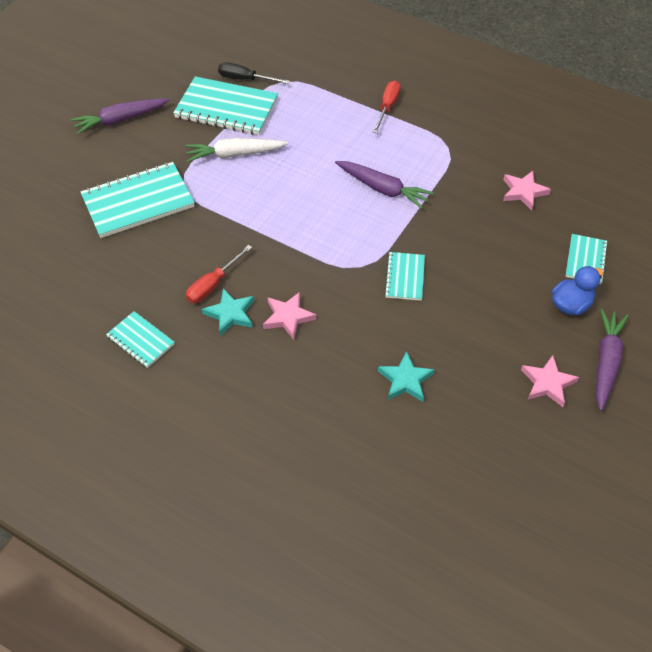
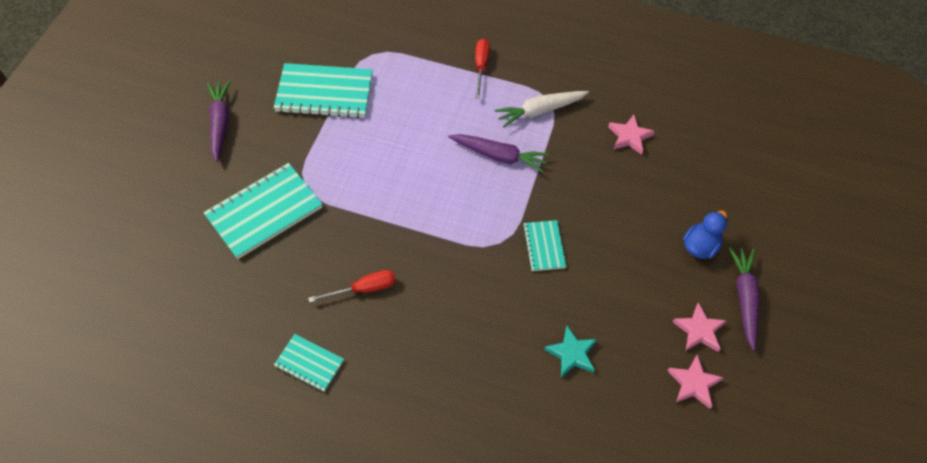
camera: 15 degrees left, 5 degrees up
purple carrot [71,98,169,135] -> purple carrot turned 120 degrees clockwise [207,80,231,162]
white carrot [185,138,288,162] -> white carrot moved to [494,91,589,128]
red screwdriver [186,245,252,303] -> red screwdriver turned 135 degrees counterclockwise [308,270,396,303]
turquoise star [202,288,254,336] -> none
black screwdriver [218,62,290,84] -> none
pink star [263,292,316,340] -> pink star moved to [667,355,724,409]
turquoise notebook [565,234,608,284] -> none

